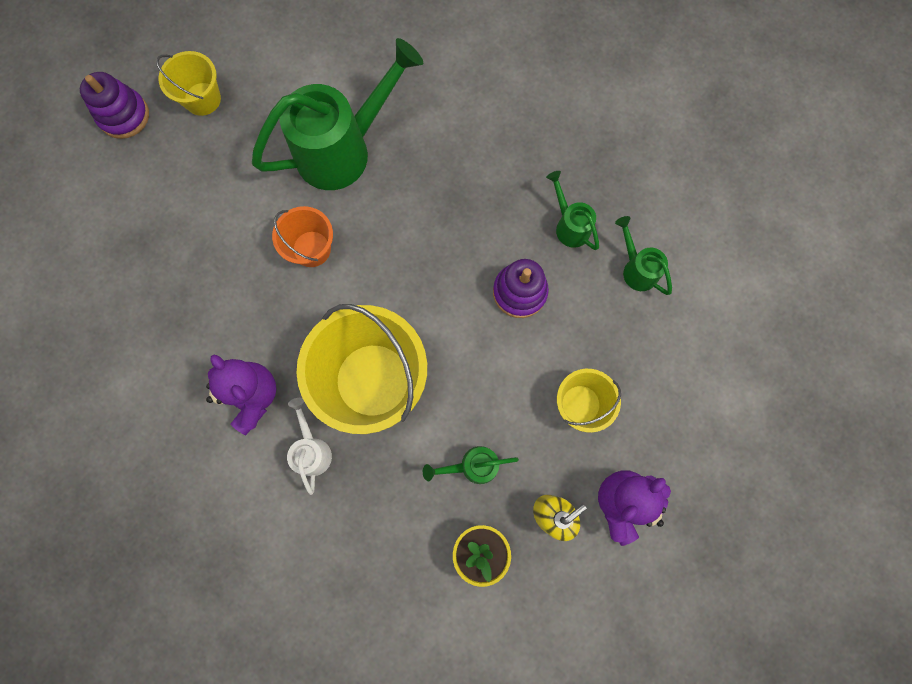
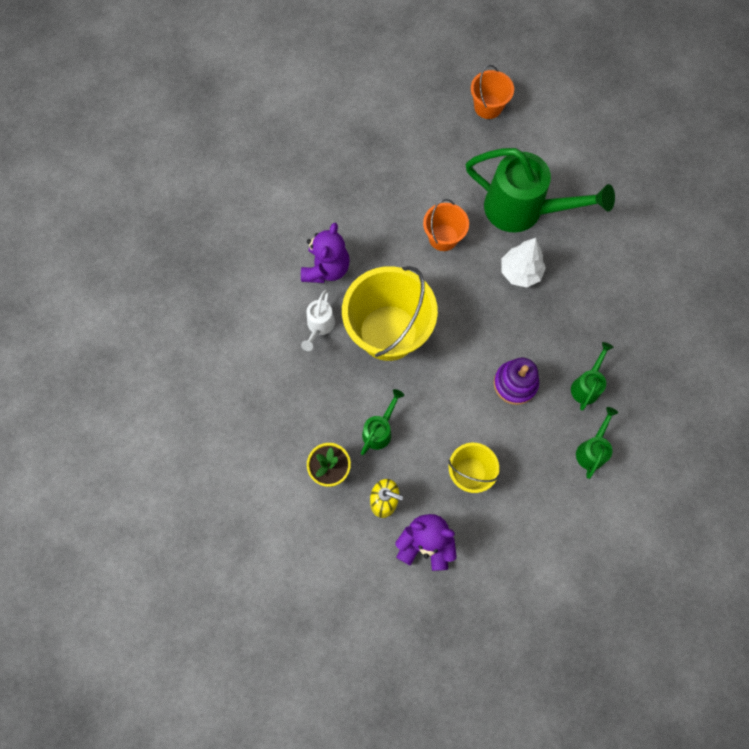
camera: 55 degrees right, 5 degrees down
purple stacking toy [80,72,149,139] -> none
yellow bucket [156,51,221,116] -> orange bucket [471,65,514,119]
white watering can [287,398,332,495] -> white watering can turned 150 degrees clockwise [301,289,335,351]
green watering can [423,446,519,484] -> green watering can turned 75 degrees clockwise [361,389,404,455]
none -> white tree [502,238,546,287]

